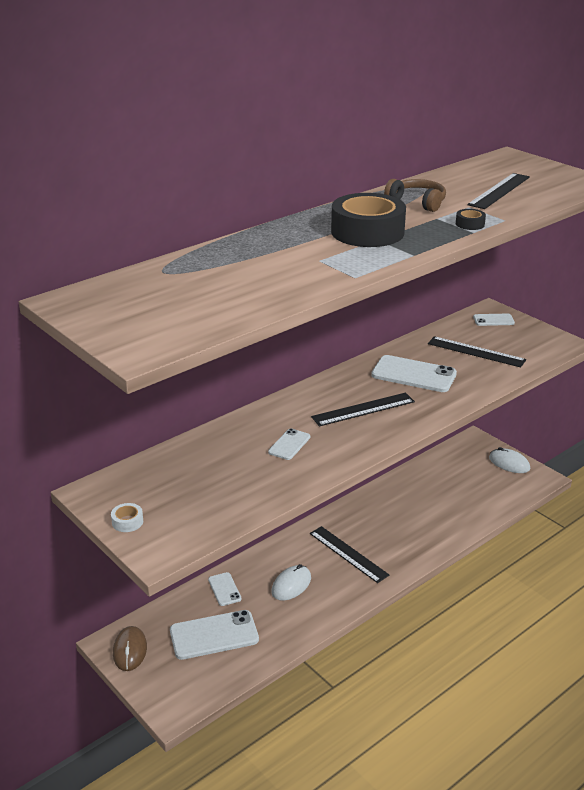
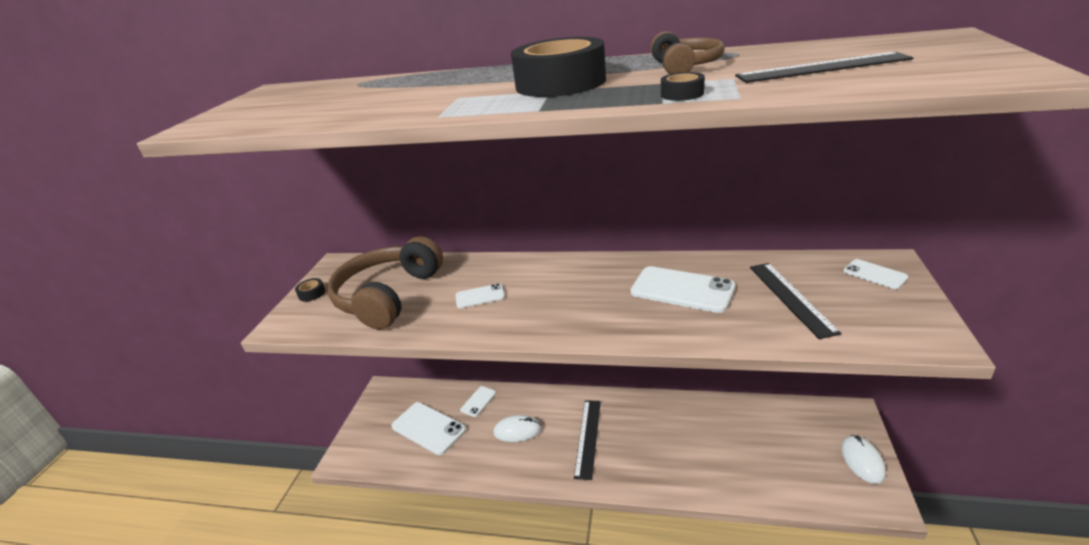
camera: 55 degrees right, 0 degrees up
white tape [111,503,143,532] -> black tape [295,278,325,302]
brown mouse [113,626,147,671] -> none
black ruler [311,393,415,427] -> none
white phone [371,355,457,392] -> white phone turned 45 degrees counterclockwise [631,266,735,313]
none -> brown headphones [327,236,443,329]

